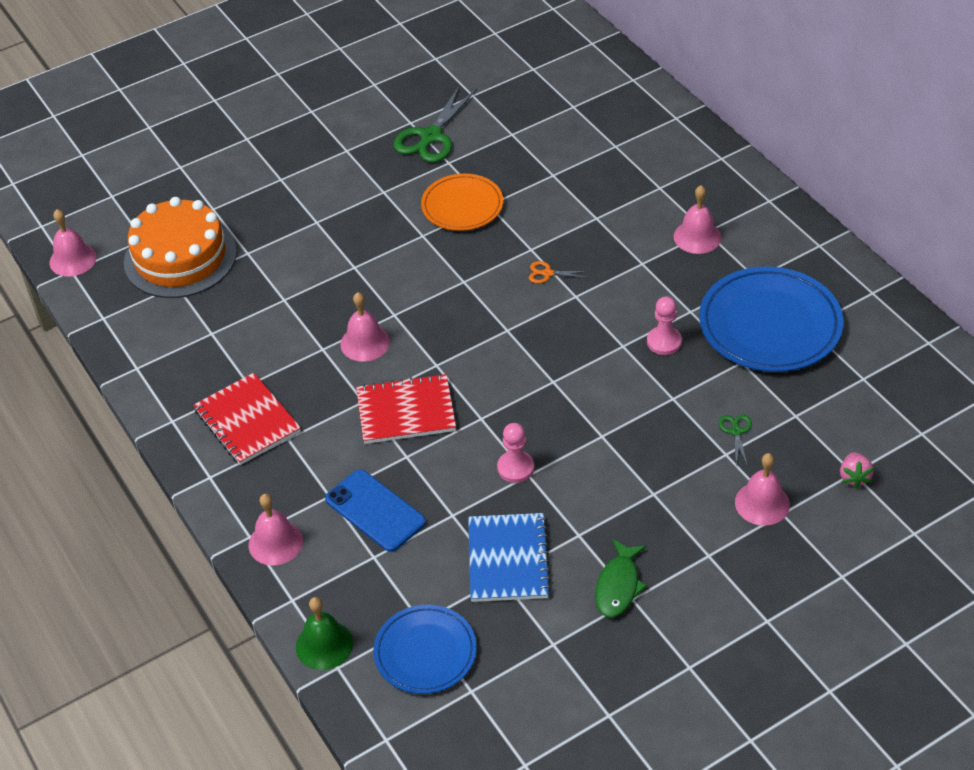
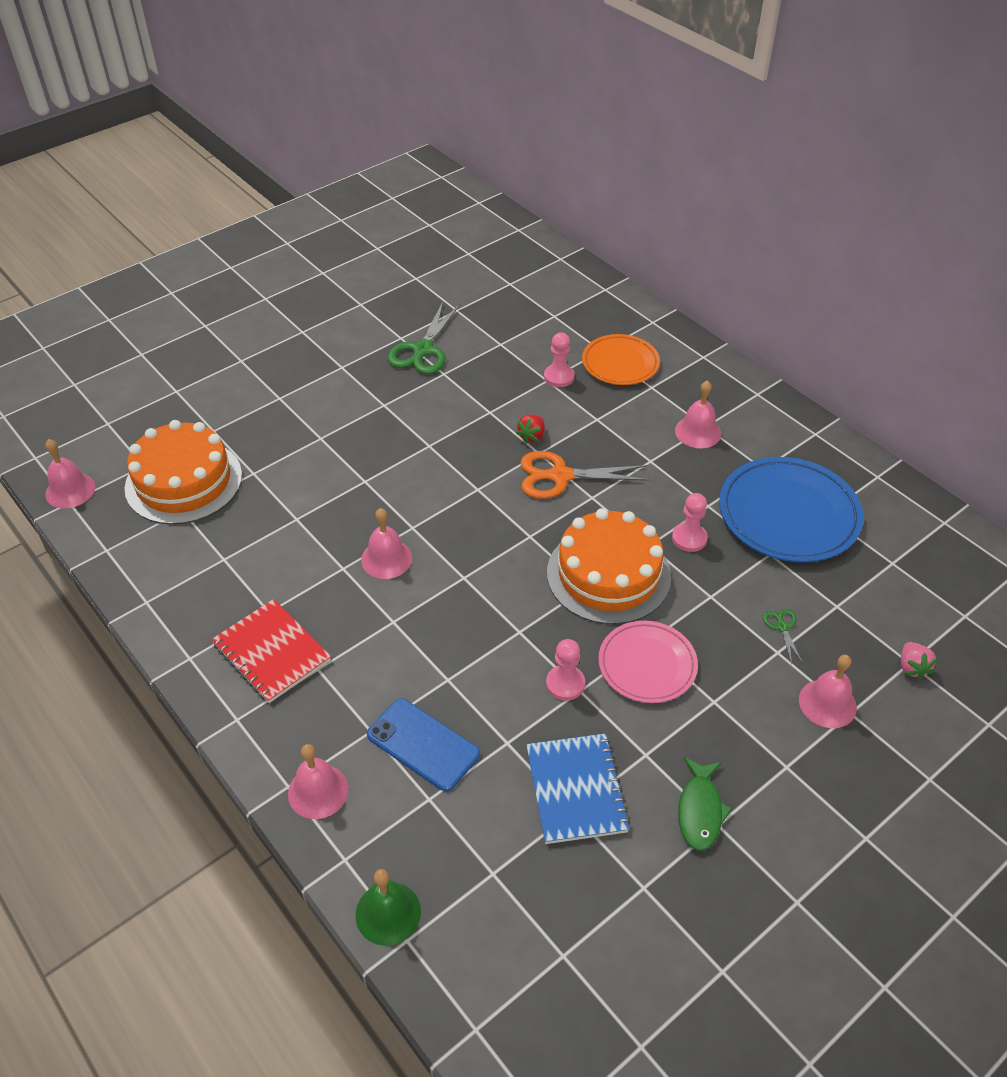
camera: 10 degrees left, 0 degrees up
red notebook [356,373,456,444] -> none
blue plate [373,605,477,694] -> none
orange plate [421,174,503,231] -> orange plate moved to [582,334,660,385]
orange scissors [529,261,589,283] -> orange scissors [520,451,650,499], size x2.15
none -> red strawberry [516,415,545,444]
none -> pink pawn [544,332,574,387]
none -> orange cake [547,508,671,624]
none -> pink plate [598,621,698,703]

